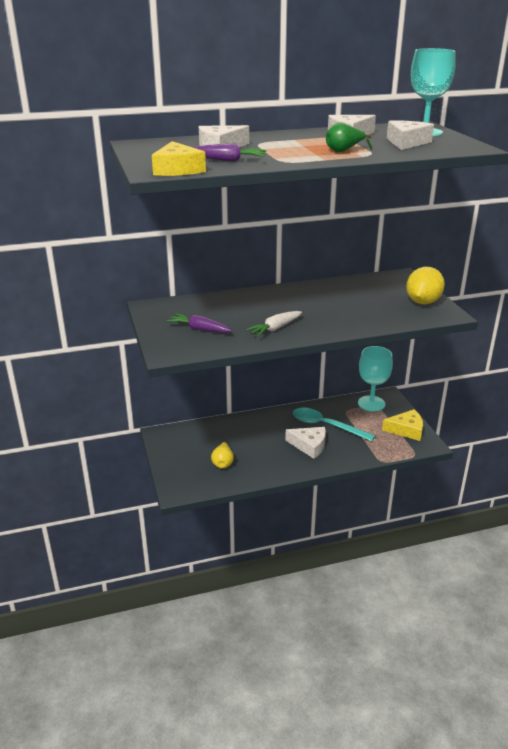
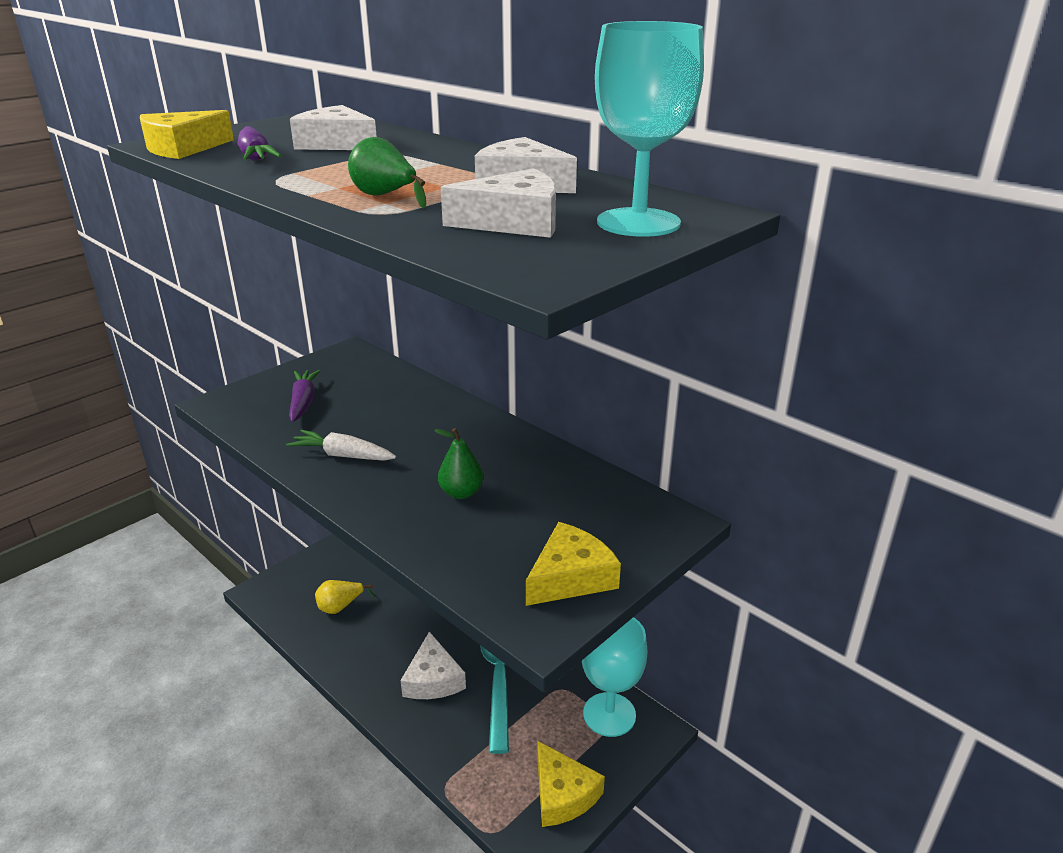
camera: 60 degrees right, 0 degrees up
yellow lemon [406,267,445,304] -> yellow cheese [526,522,621,606]
none -> green pear [434,428,483,499]

